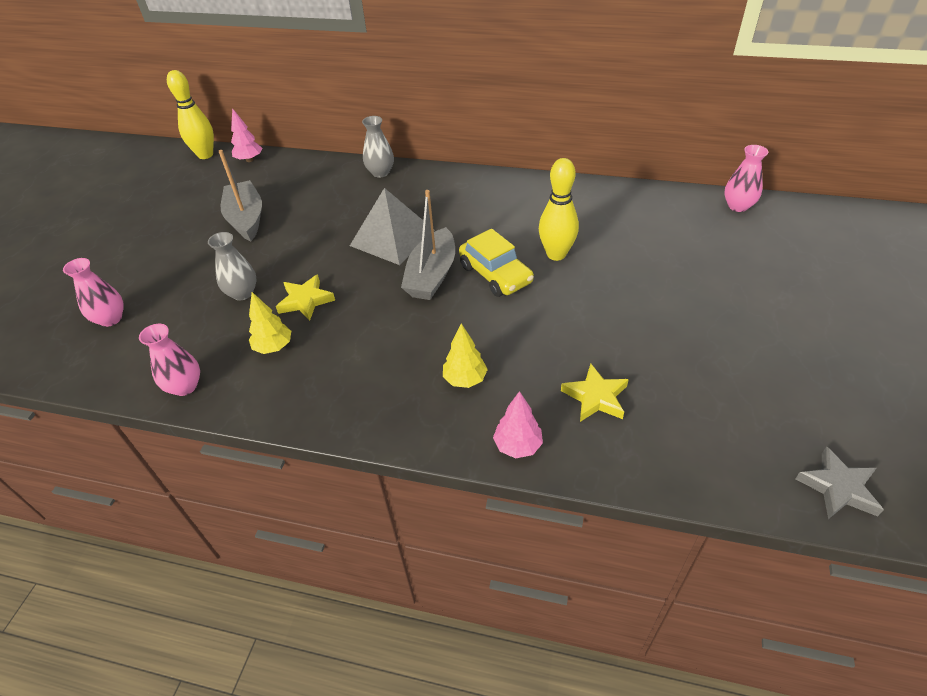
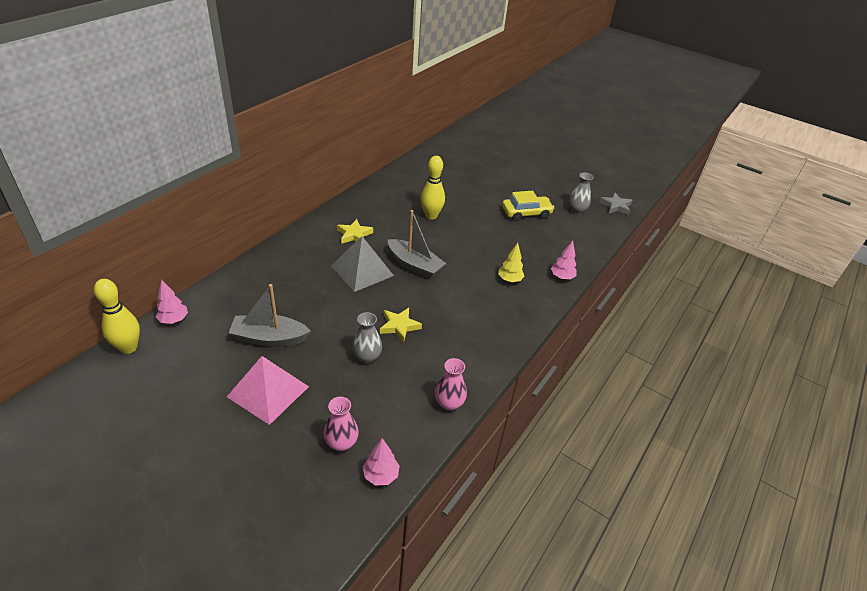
camera: 75 degrees left, 5 degrees down
yellow tree [249,292,291,354] -> none
grey vase [362,116,394,177] -> grey vase moved to [568,172,594,214]
yellow car [459,229,534,297] -> yellow car moved to [502,191,554,222]
yellow star [561,364,629,422] -> yellow star moved to [337,219,373,244]
pink vase [724,145,768,212] -> none
none -> pink pyramid [227,356,309,425]
none -> pink tree [363,438,400,485]

